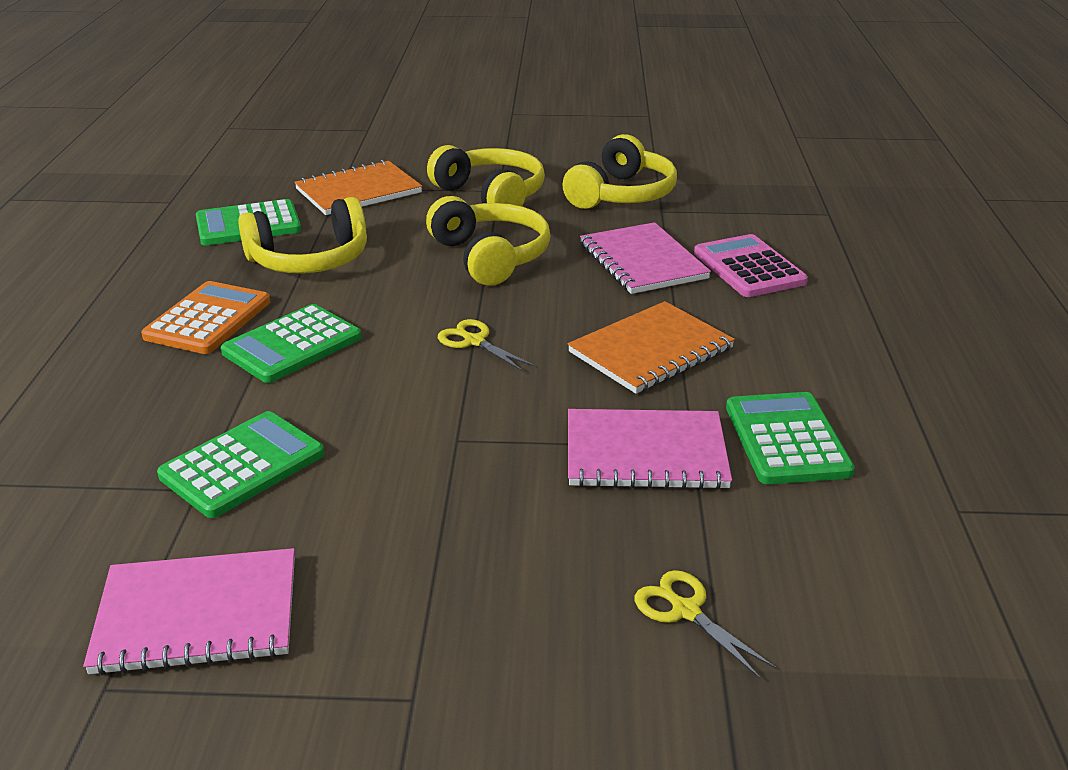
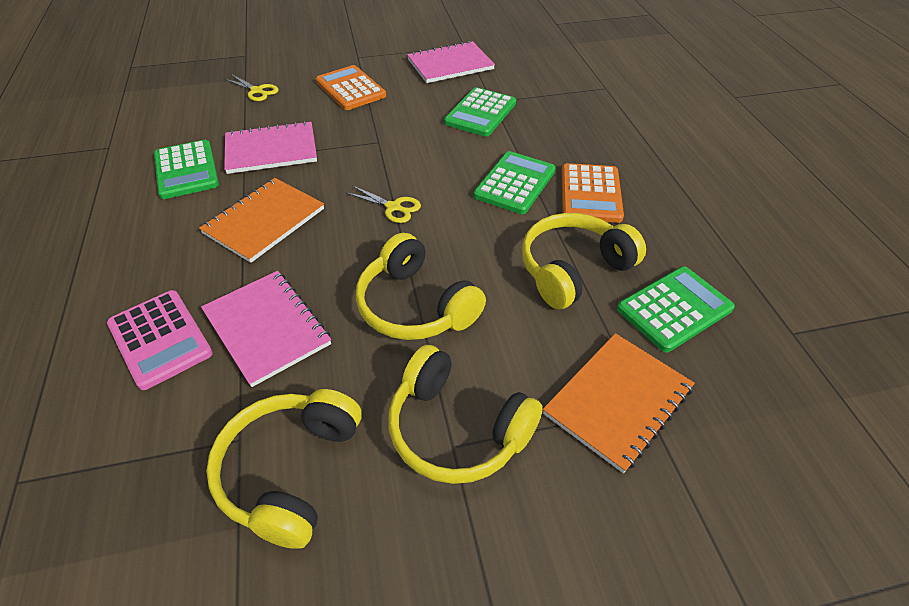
camera: 165 degrees right, 15 degrees up
none -> orange calculator [316,65,386,110]

